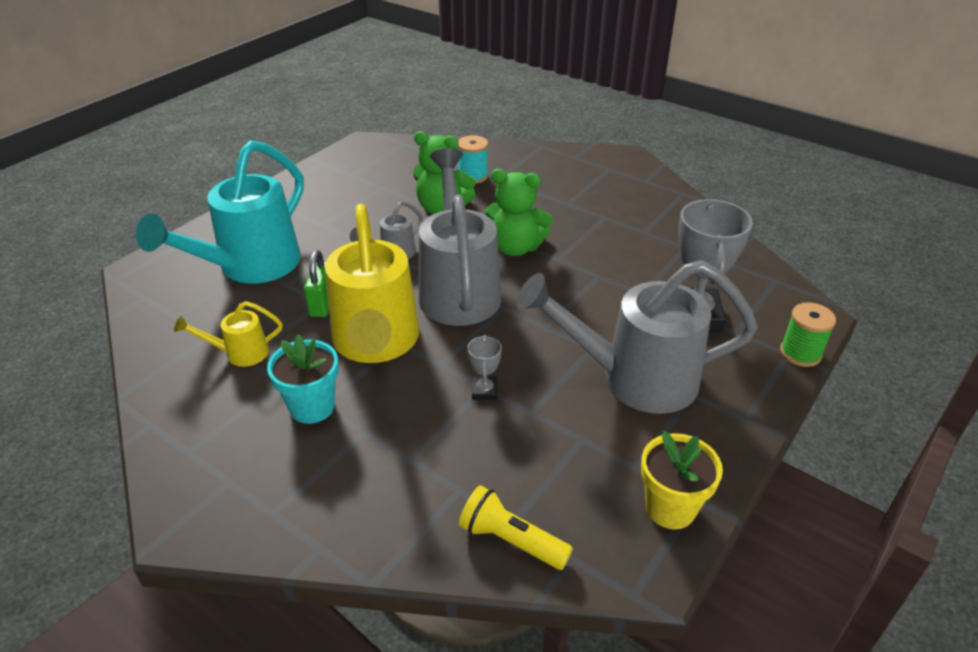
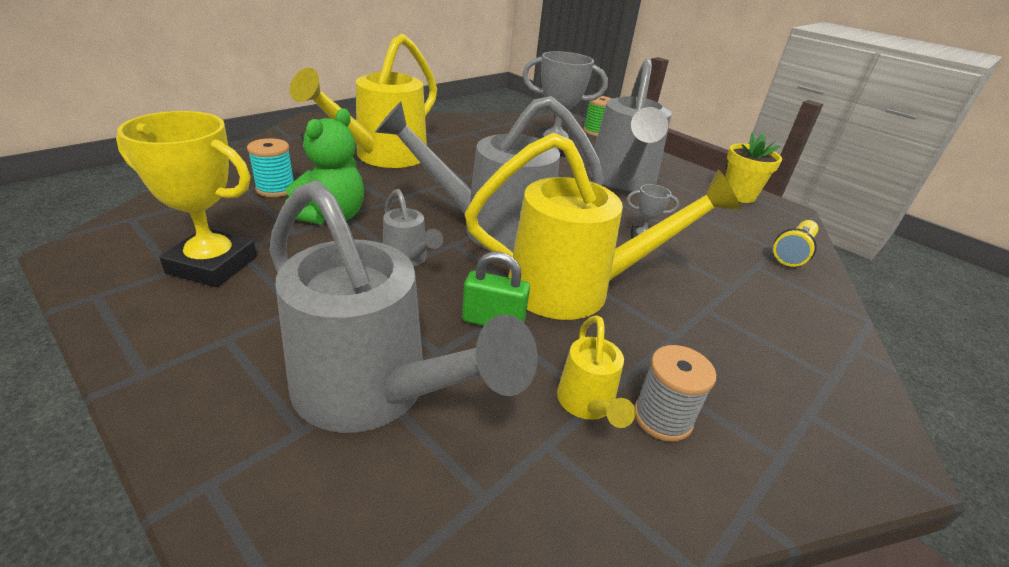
camera: 85 degrees left, 5 degrees down
turquoise watering can [136,140,304,284] -> grey watering can [269,180,538,433]
turquoise flower pot [267,334,339,424] -> none
green teddy bear [485,169,553,256] -> none
none -> yellow trophy [116,111,257,287]
none -> yellow watering can [290,33,437,168]
none -> grey spool [634,345,716,442]

